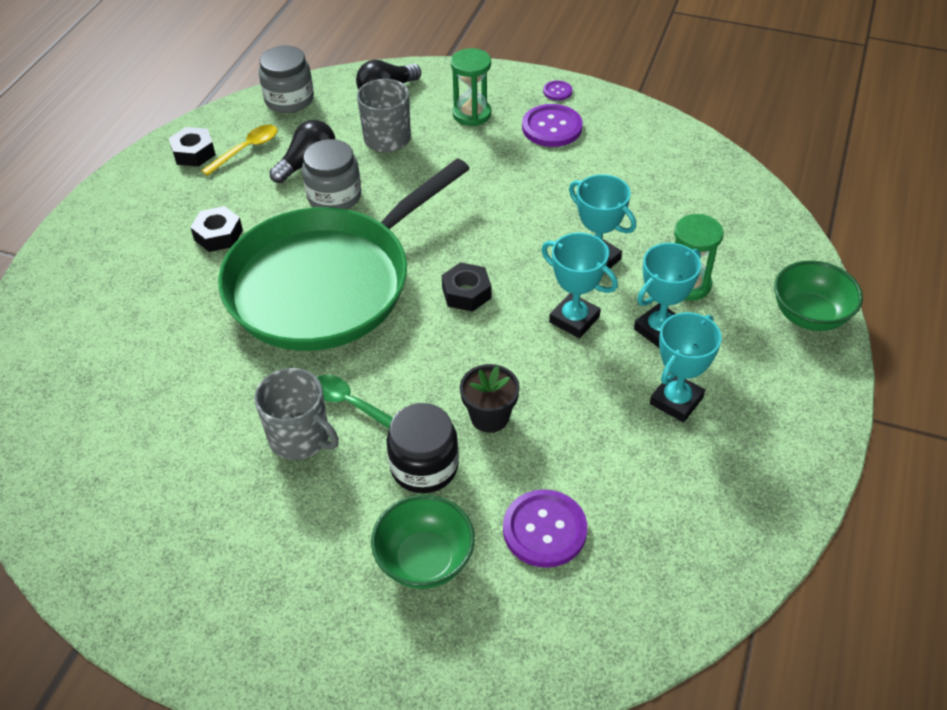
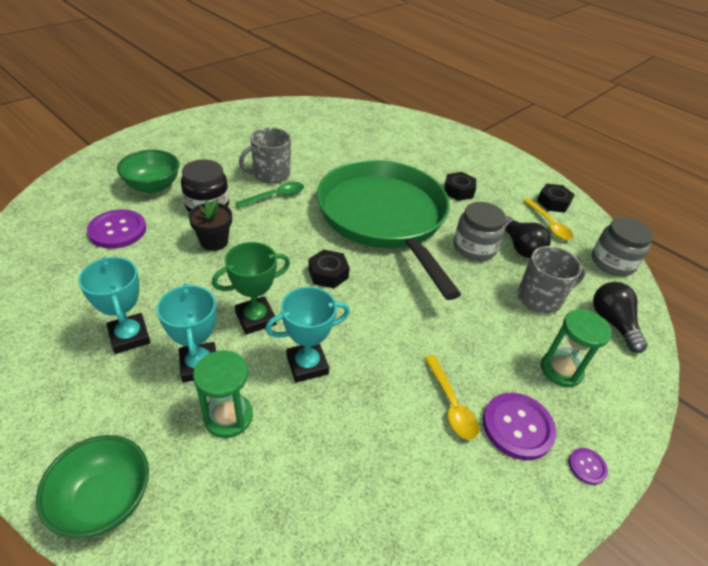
camera: 110 degrees right, 5 degrees down
turquoise trophy [541,233,618,338] -> green trophy [212,242,290,334]
none -> yellow spoon [424,355,479,440]

